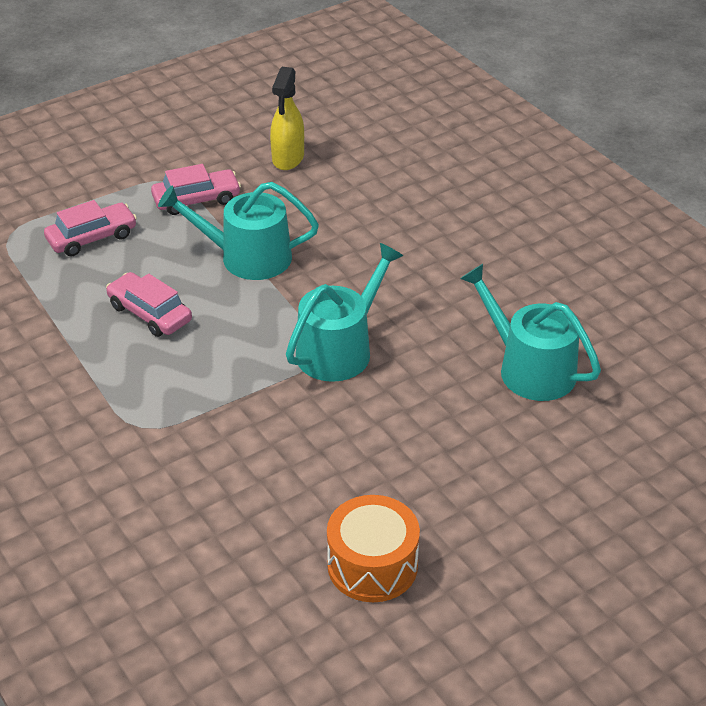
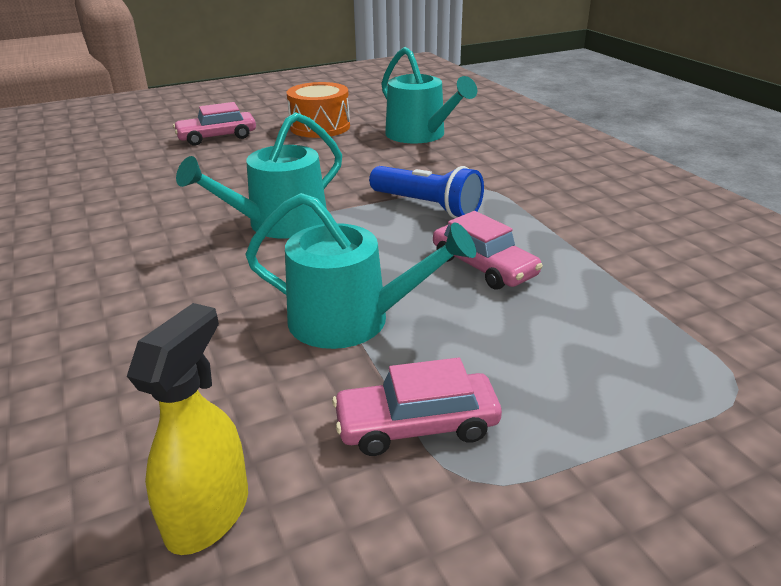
camera: 170 degrees left, 10 degrees down
pink car [44,200,137,257] -> pink car moved to [173,102,256,146]
turquoise watering can [460,264,601,401] -> turquoise watering can moved to [381,47,477,144]
none -> blue flashlight [369,166,484,218]

